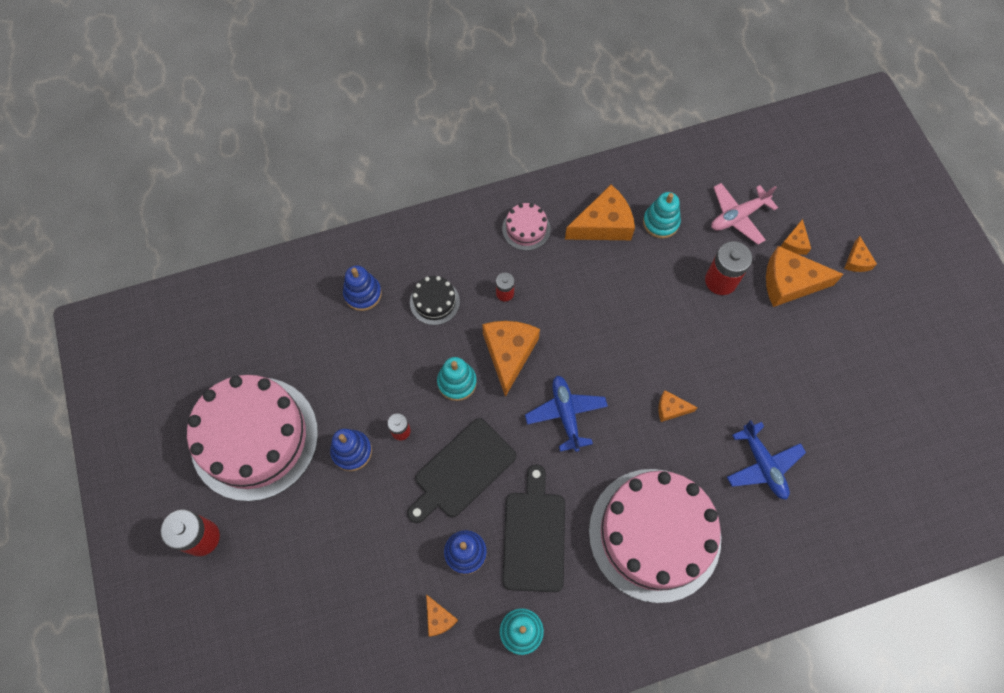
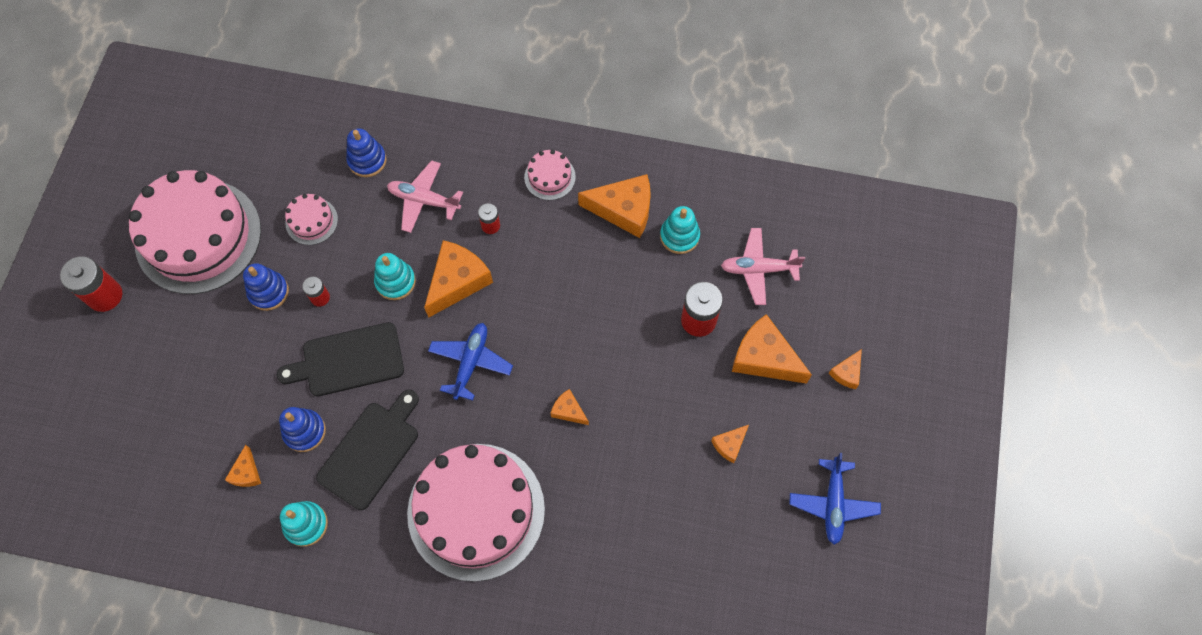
camera: 30 degrees right, 0 degrees up
black cake [410,276,460,325] -> pink plane [387,160,463,233]
blue plane [727,420,806,500] -> blue plane moved to [789,453,881,545]
orange cheese [781,219,811,255] -> orange cheese moved to [711,425,749,463]
none -> pink cake [285,194,338,245]

